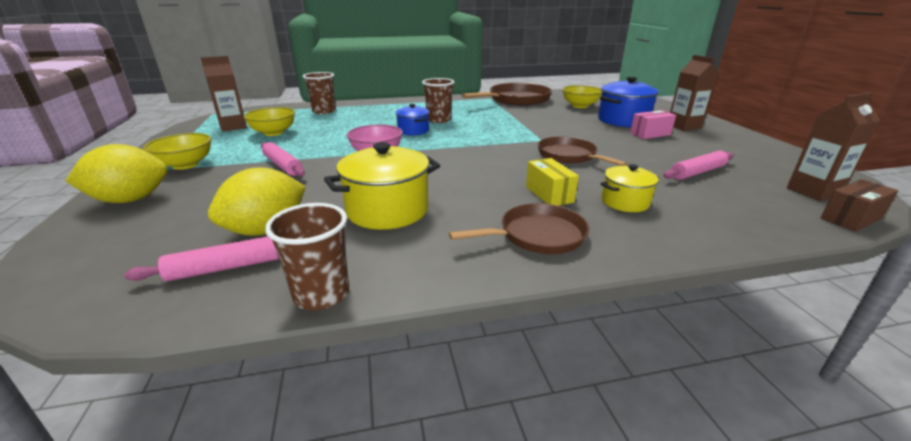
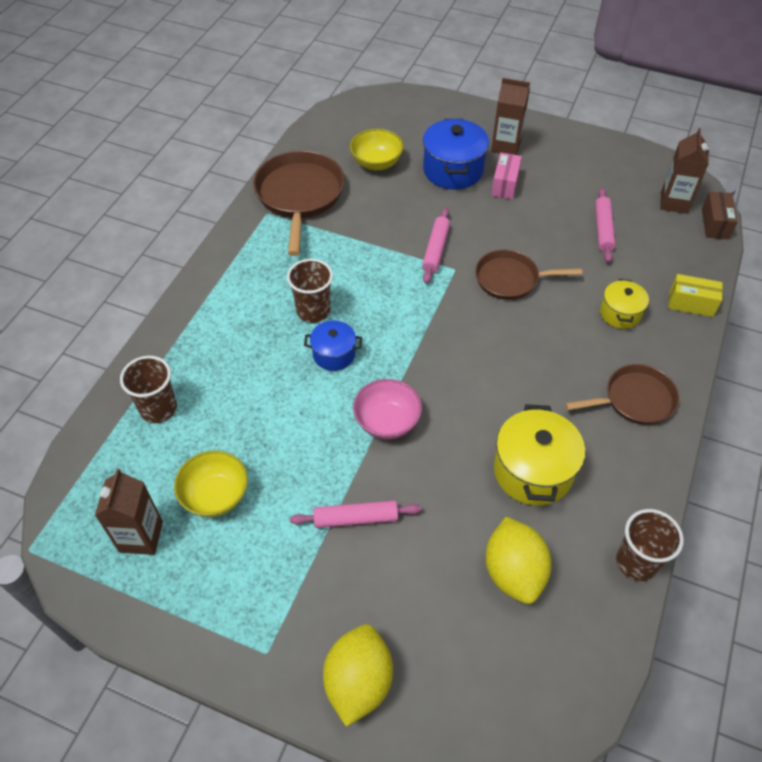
camera: 55 degrees left, 25 degrees up
pink rolling pin [124,236,279,281] -> pink rolling pin moved to [422,208,450,284]
yellow bowl [143,133,211,170] -> none
brown pan [449,203,589,254] -> brown pan turned 60 degrees clockwise [565,364,679,425]
yellow box [526,158,579,206] -> yellow box moved to [668,274,723,317]

